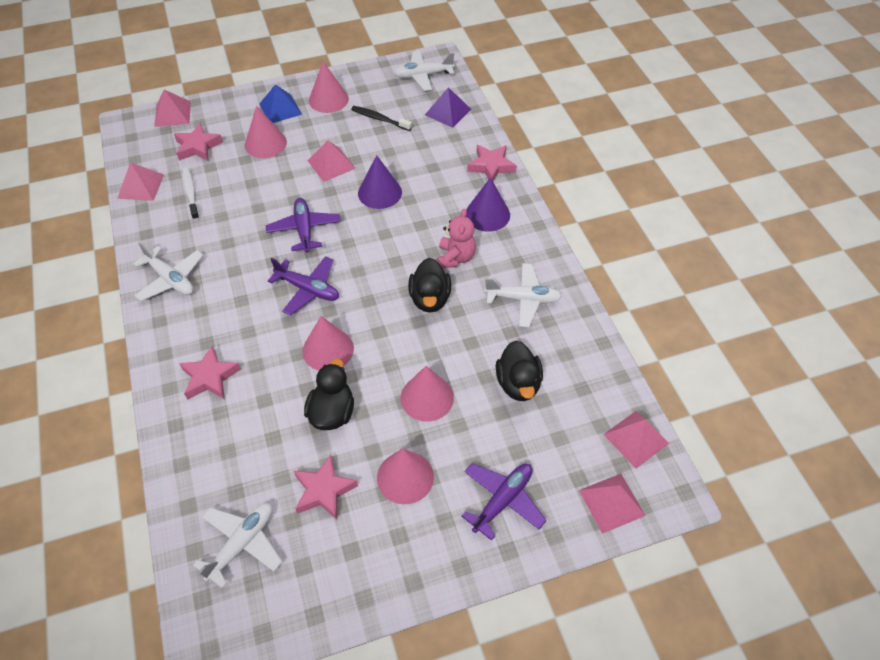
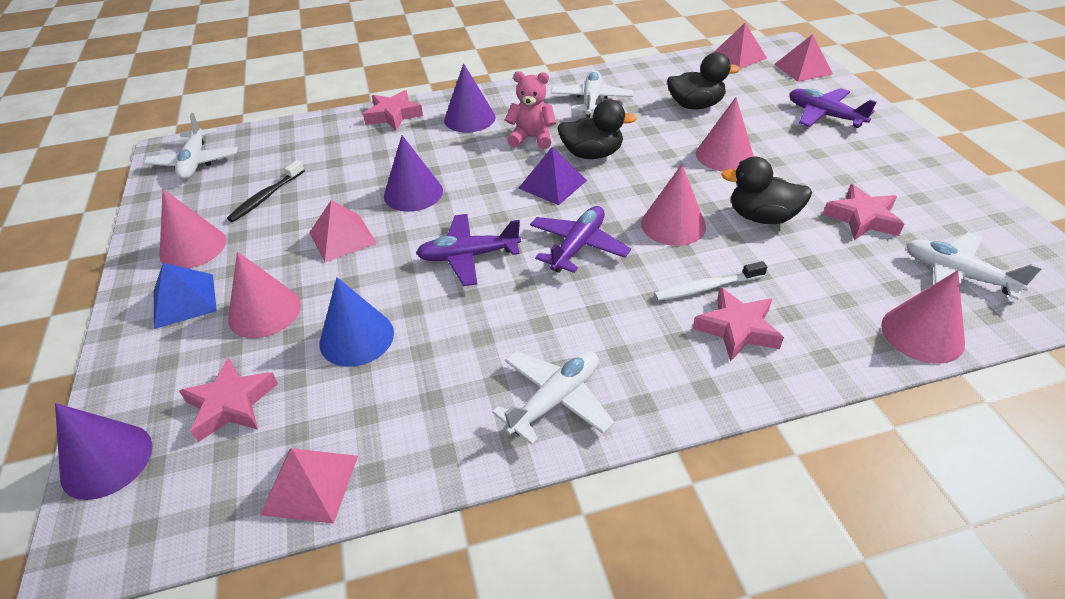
camera: 85 degrees left, 10 degrees down
pink pyramid [154,89,191,127] -> purple cone [55,403,152,500]
white toothbrush [182,167,199,220] -> white toothbrush moved to [654,261,767,301]
pink cone [377,449,434,504] -> pink cone moved to [881,270,965,363]
purple pyramid [425,87,471,128] -> purple pyramid moved to [518,147,587,205]
none -> blue cone [320,277,394,367]

